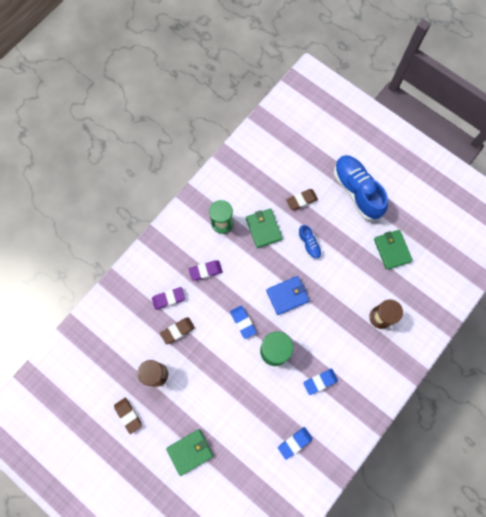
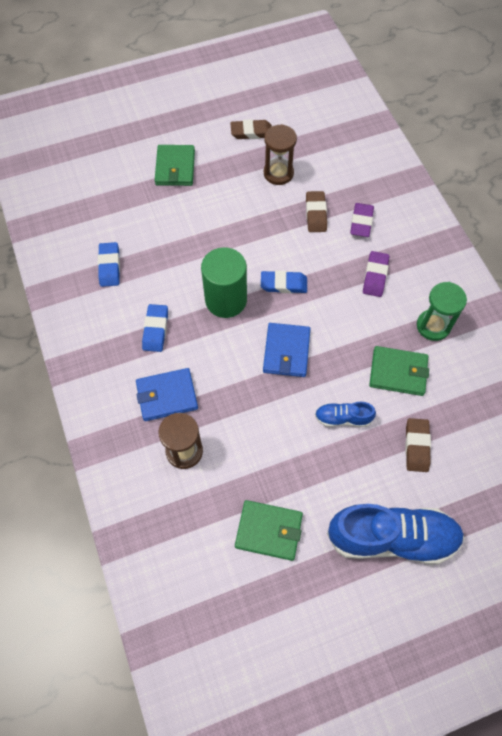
camera: 120 degrees right, 10 degrees down
none -> blue wallet [136,368,198,421]

